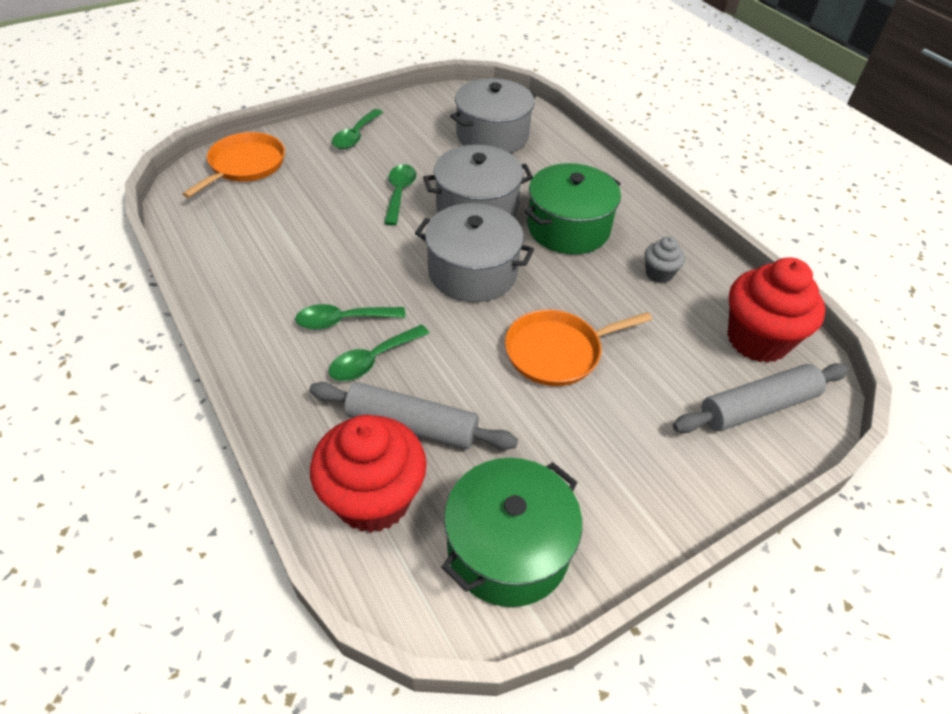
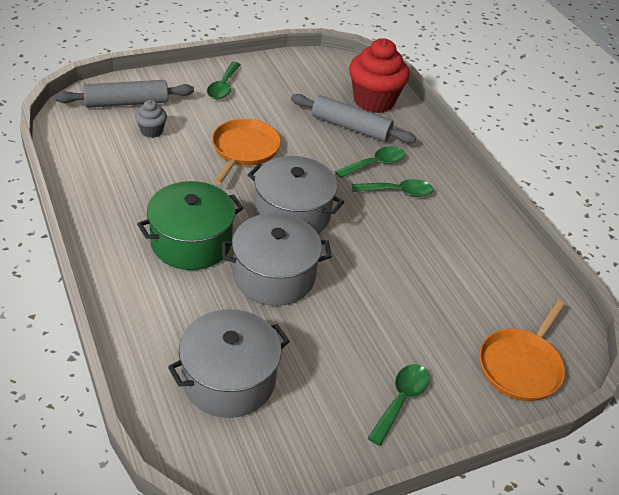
camera: 175 degrees left, 5 degrees down
green spoon [384,164,416,226] -> green spoon moved to [207,62,241,99]
green pot [441,458,582,607] -> none
orange pan [505,310,652,386] -> orange pan turned 60 degrees counterclockwise [212,119,281,185]
grey cupcake [644,236,685,283] -> grey cupcake moved to [135,100,167,138]
red cupcake [728,257,825,363] -> none

